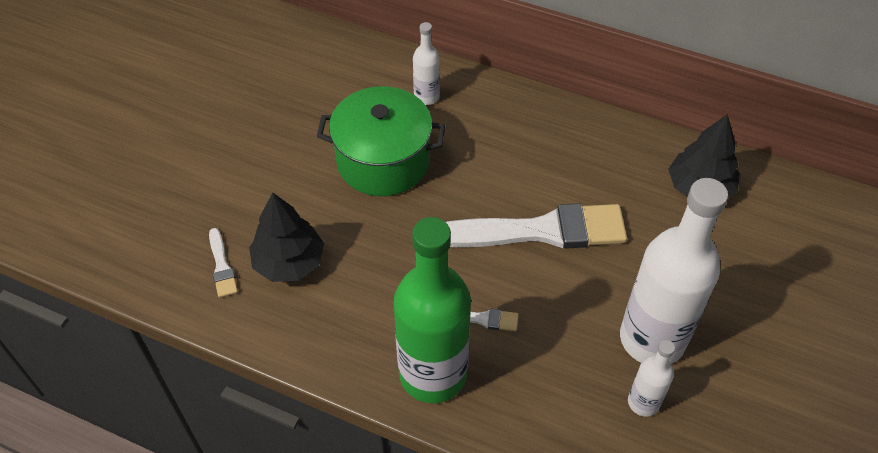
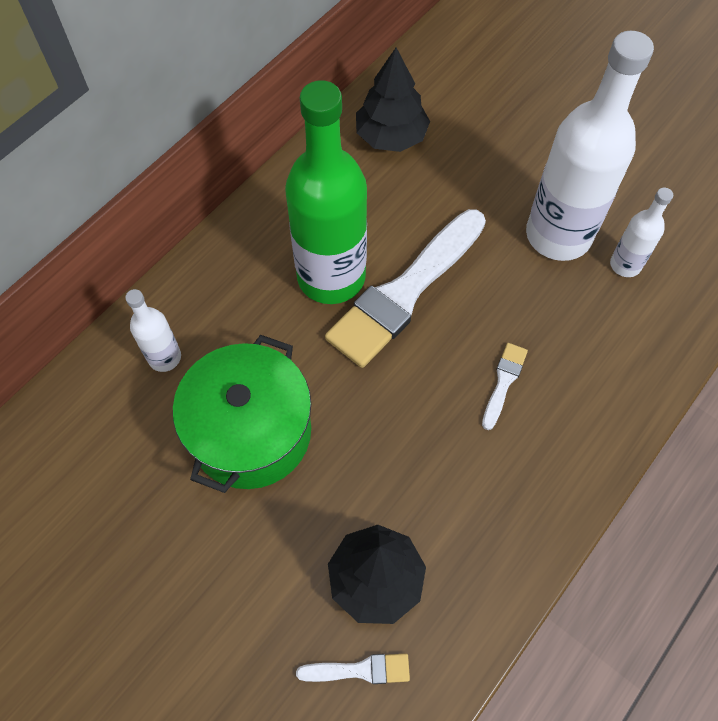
camera: 75 degrees left, 10 degrees up
green bottle [393,217,471,403] -> green bottle moved to [285,80,367,304]
white brush [446,203,627,249] -> white brush turned 150 degrees counterclockwise [325,209,486,368]

